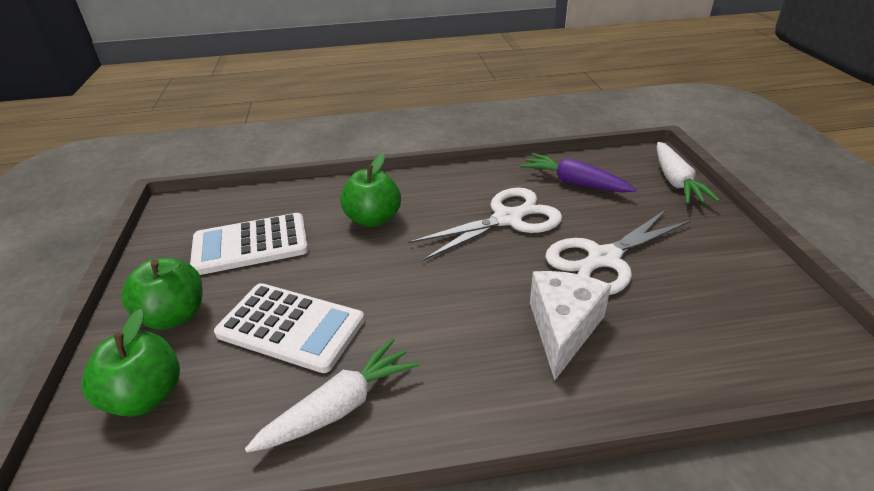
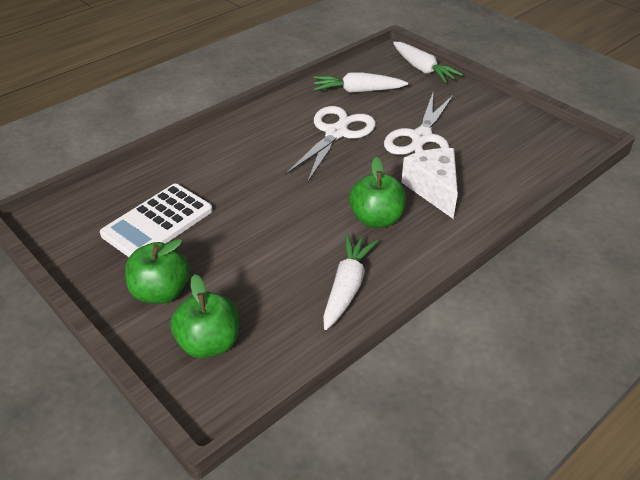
camera: 35 degrees left, 5 degrees up
white calculator [214,283,365,373] -> none
green apple [340,154,401,227] -> green apple moved to [349,157,406,228]
purple carrot [520,153,636,193] -> white carrot [314,73,408,93]

